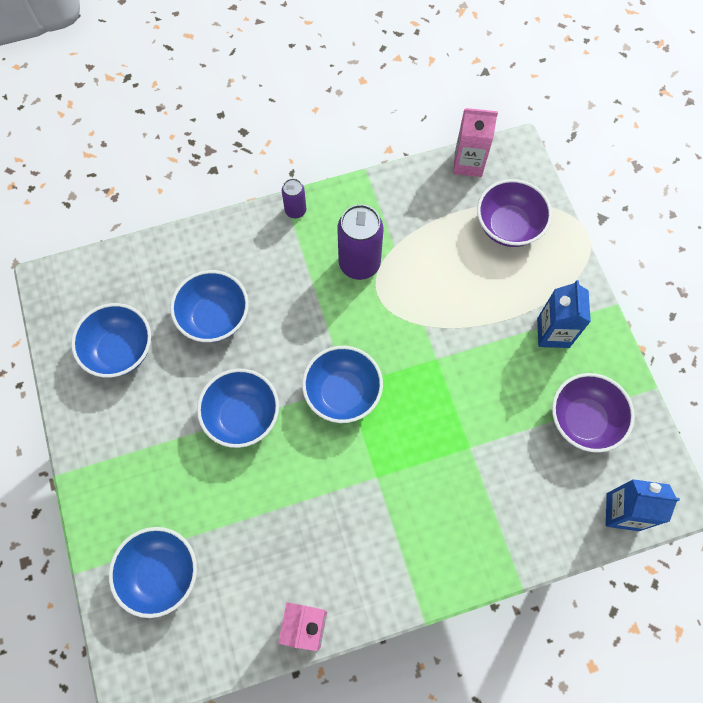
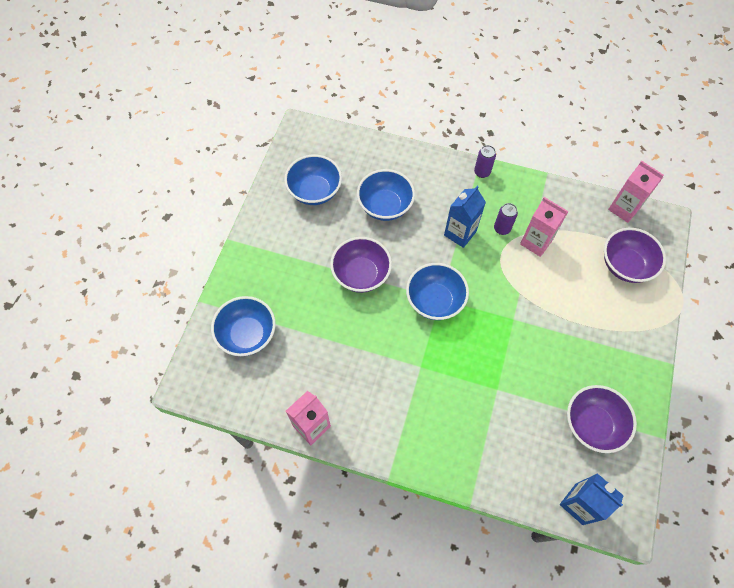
camera: 35 degrees right, 5 degrees down
blue bowl [197,369,279,448] -> purple bowl [330,237,392,293]
purple can [337,204,383,280] -> purple can [494,203,518,235], size x0.53
blue carton [537,280,591,348] -> blue carton moved to [444,186,486,248]
none -> pink carton [520,197,568,257]

